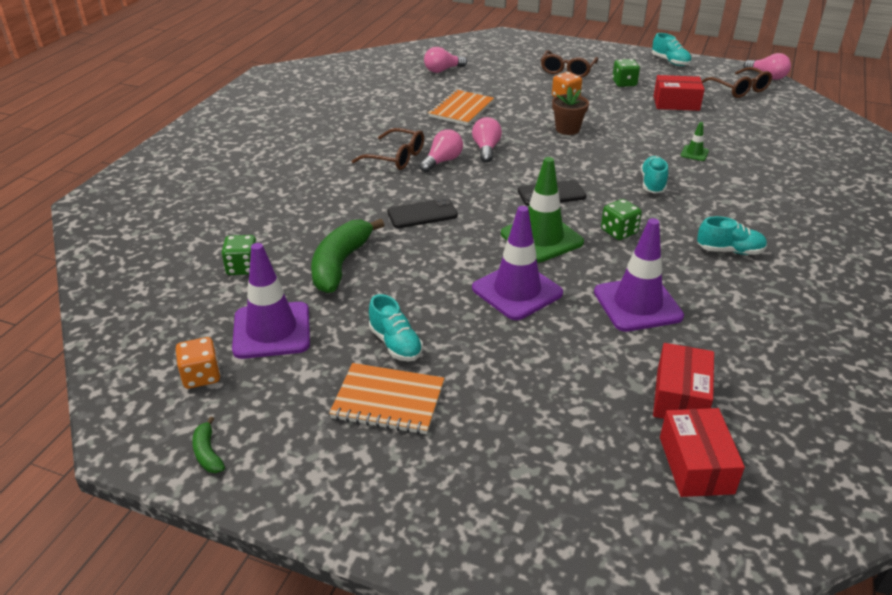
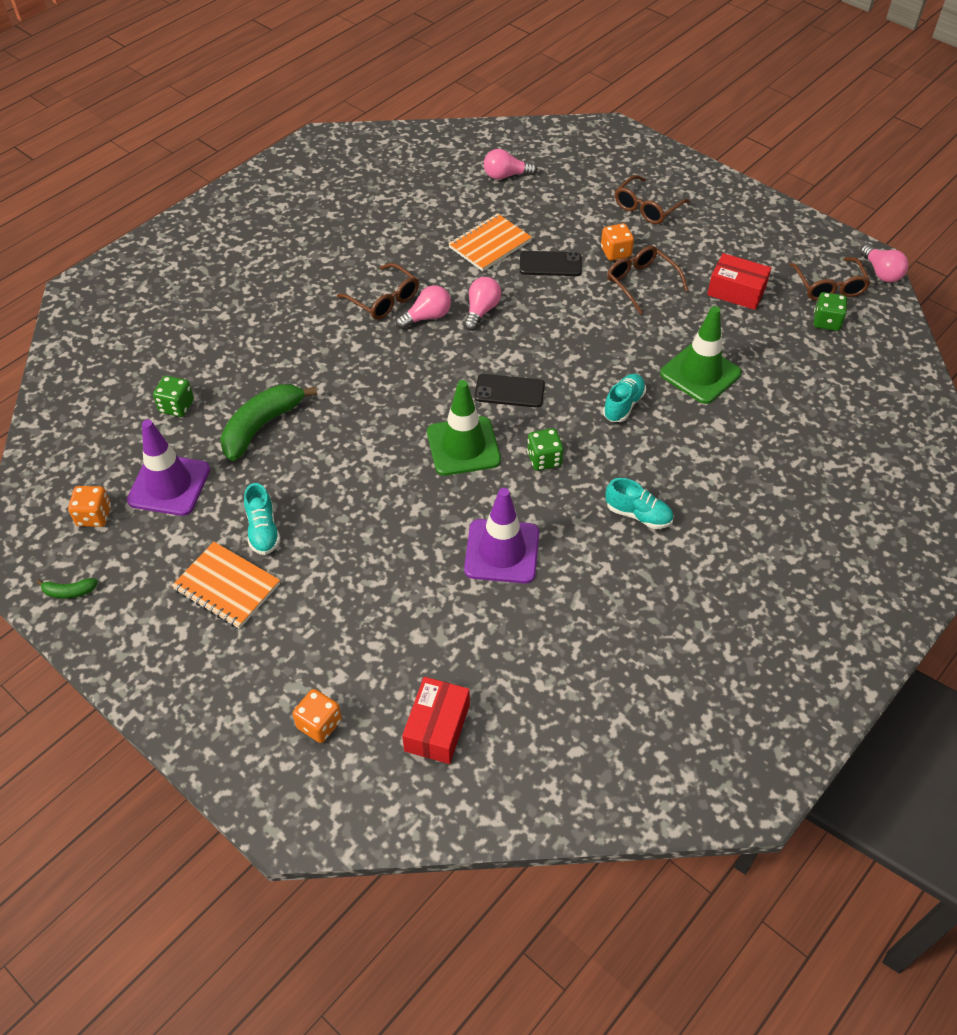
camera: 20 degrees right, 15 degrees up
green banana [192,416,225,473] -> green banana turned 90 degrees counterclockwise [36,578,98,599]
black phone [387,198,458,228] -> black phone moved to [520,251,582,276]
purple traffic cone [472,206,563,320] -> none
brown flower pot [552,87,589,135] -> none
green dice [612,59,640,87] -> green dice moved to [814,292,847,331]
turquoise shoe [652,33,691,66] -> none
red box [653,343,714,419] -> none
green traffic cone [681,122,709,161] -> green traffic cone [660,306,742,404], size x2.25
none -> orange dice [292,689,342,743]
none -> brown glasses [607,246,688,315]

